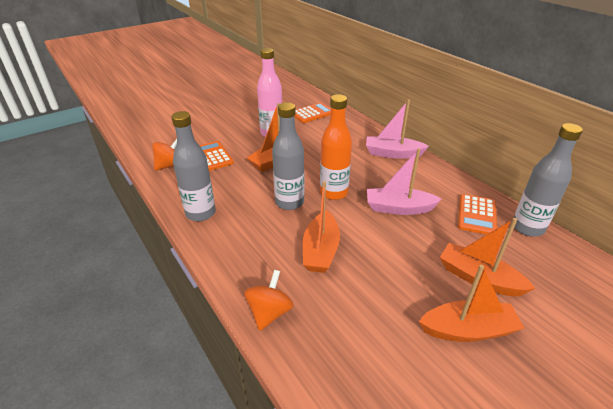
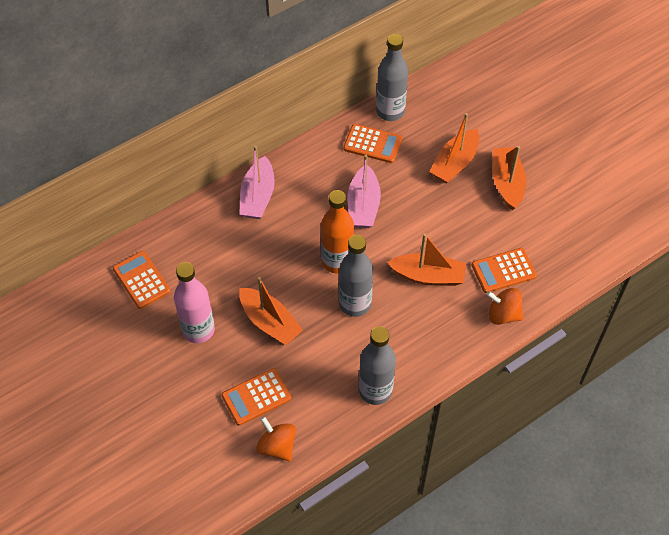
camera: 90 degrees left, 20 degrees up
none -> orange calculator [472,248,537,293]

